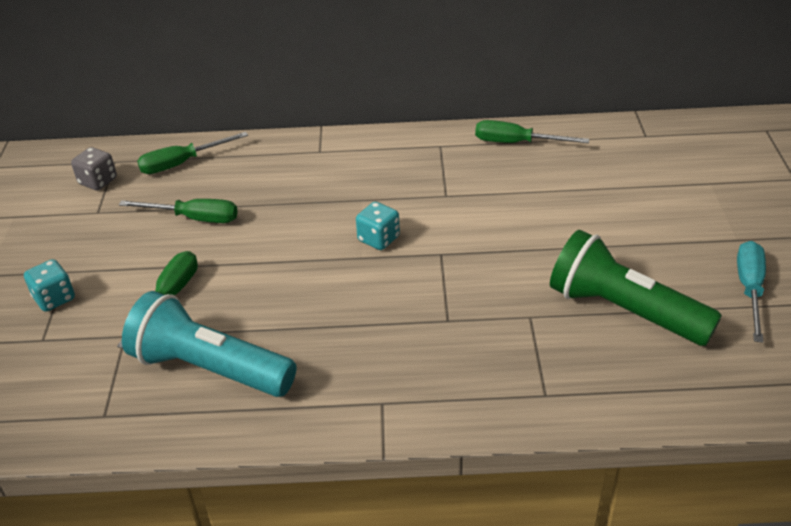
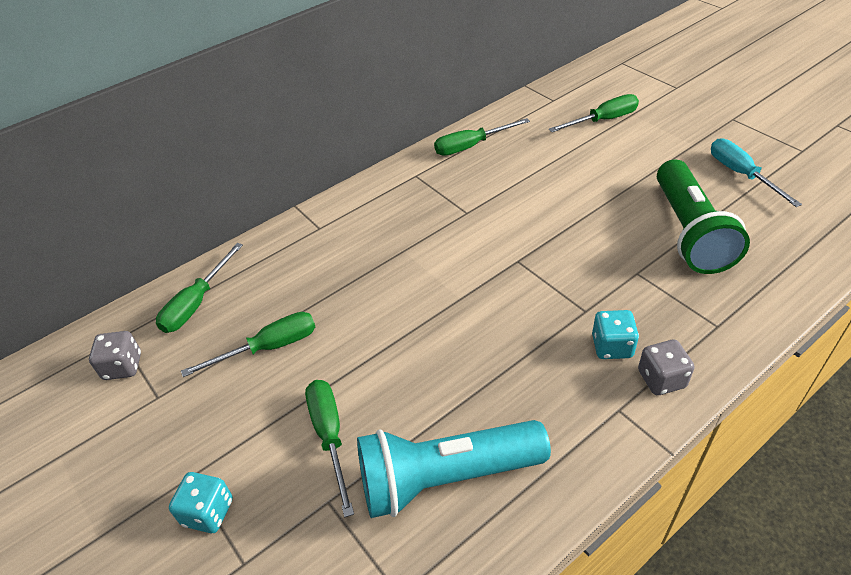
camera: 35 degrees left, 5 degrees up
turquoise dice [356,202,400,250] -> turquoise dice moved to [592,310,639,359]
green flashlight [550,230,722,346] -> green flashlight turned 90 degrees counterclockwise [657,159,750,274]
none -> green screwdriver [549,94,639,132]
none -> grey dice [638,340,694,395]

